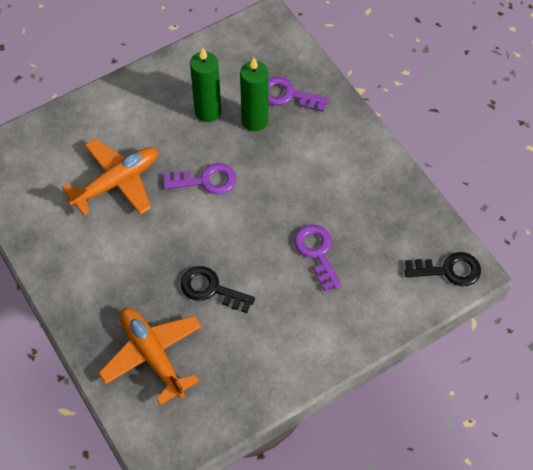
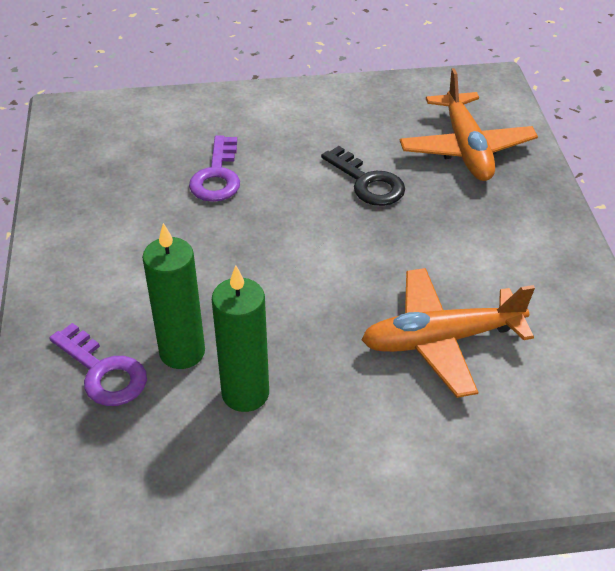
camera: 155 degrees left, 15 degrees down
purple key [163,163,236,195] -> none
black key [404,252,481,286] -> none

